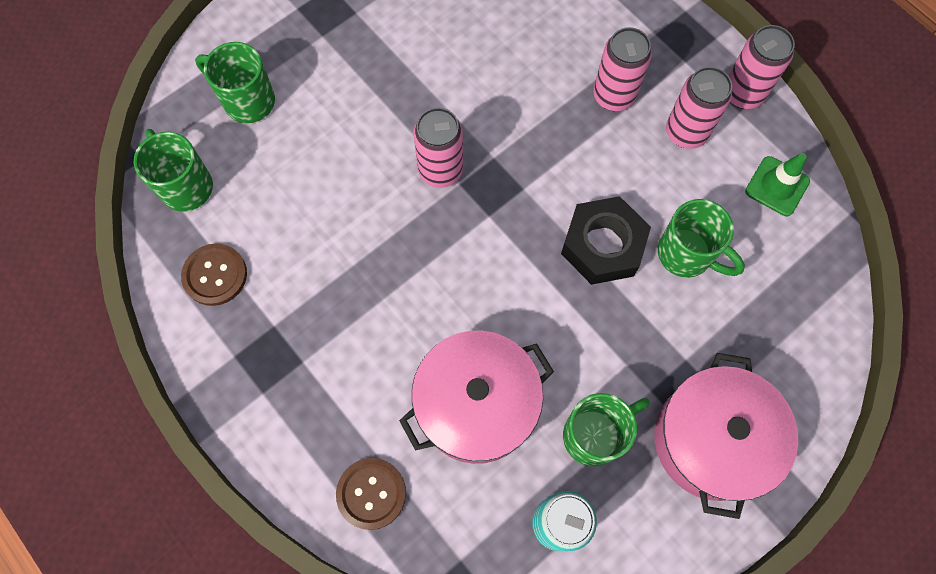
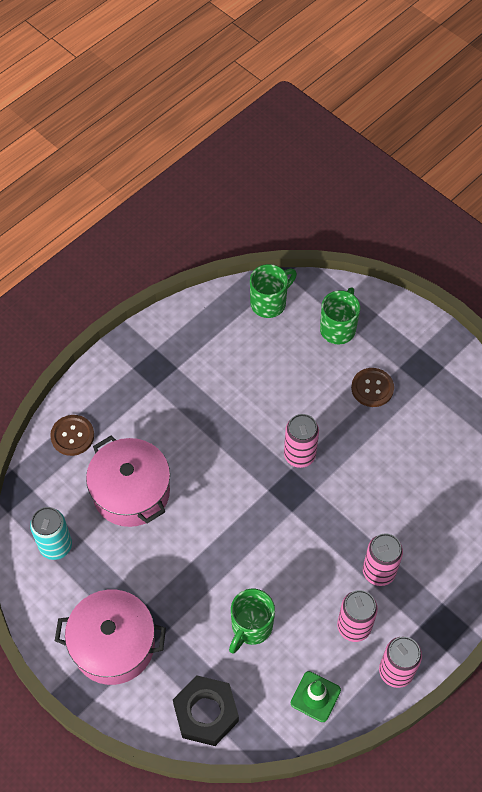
camera: 85 degrees right, 10 degrees down
brown button [181,243,247,306] -> brown button moved to [351,368,394,407]
black nut [561,196,651,285] -> black nut moved to [173,675,239,746]
green mug [563,393,650,467] -> none

